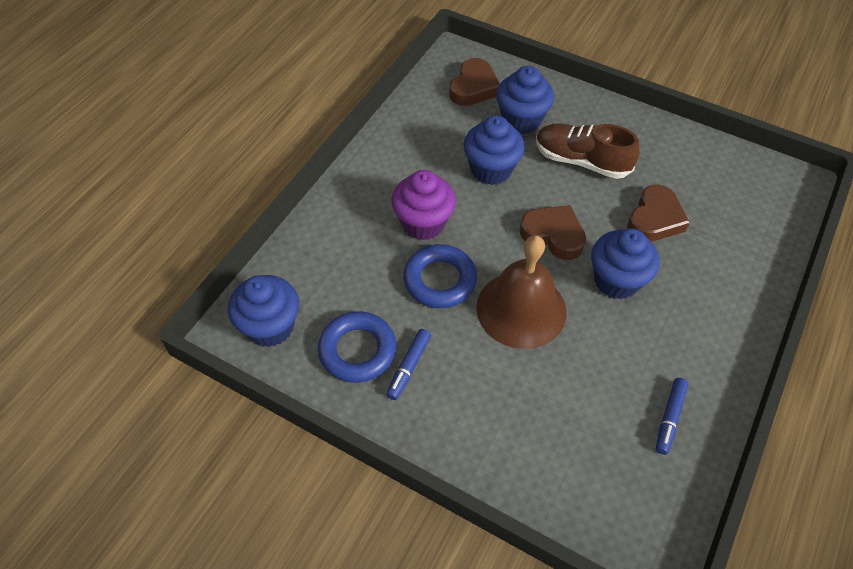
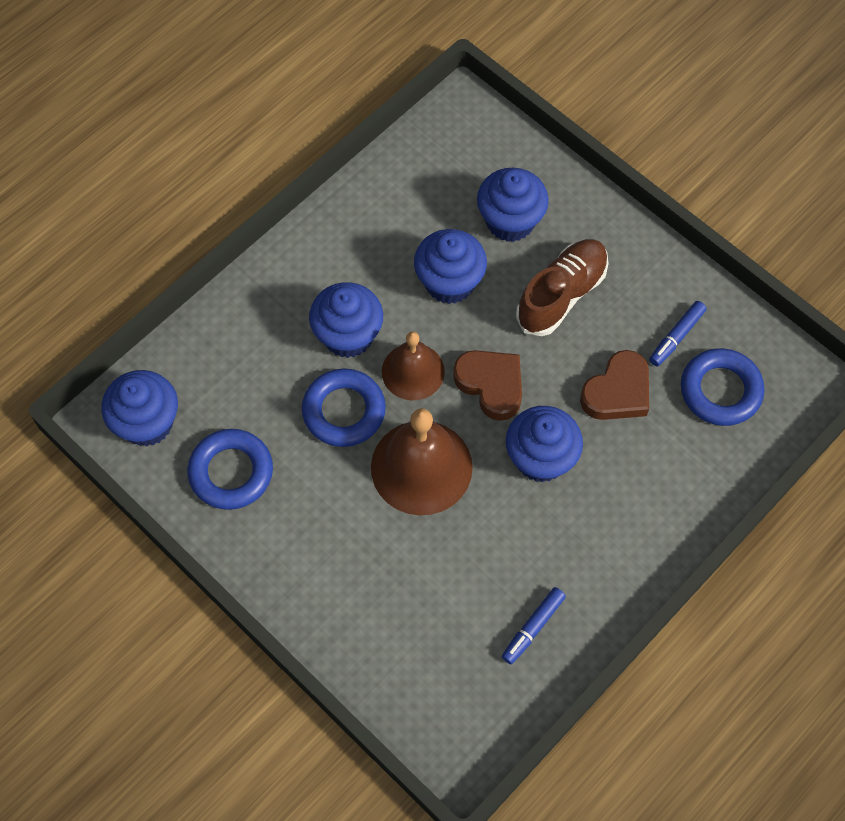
camera: 15 degrees right, 10 degrees up
blue marker [386,329,431,400] -> blue marker moved to [649,301,707,366]
purple cupcake [392,170,456,240] -> blue cupcake [309,282,383,358]
brown heart [449,58,500,106] -> none
brown shoe [536,123,640,179] -> brown shoe turned 90 degrees clockwise [516,239,609,336]
none -> brown bell [382,332,445,400]
none -> blue ring [681,348,765,426]

